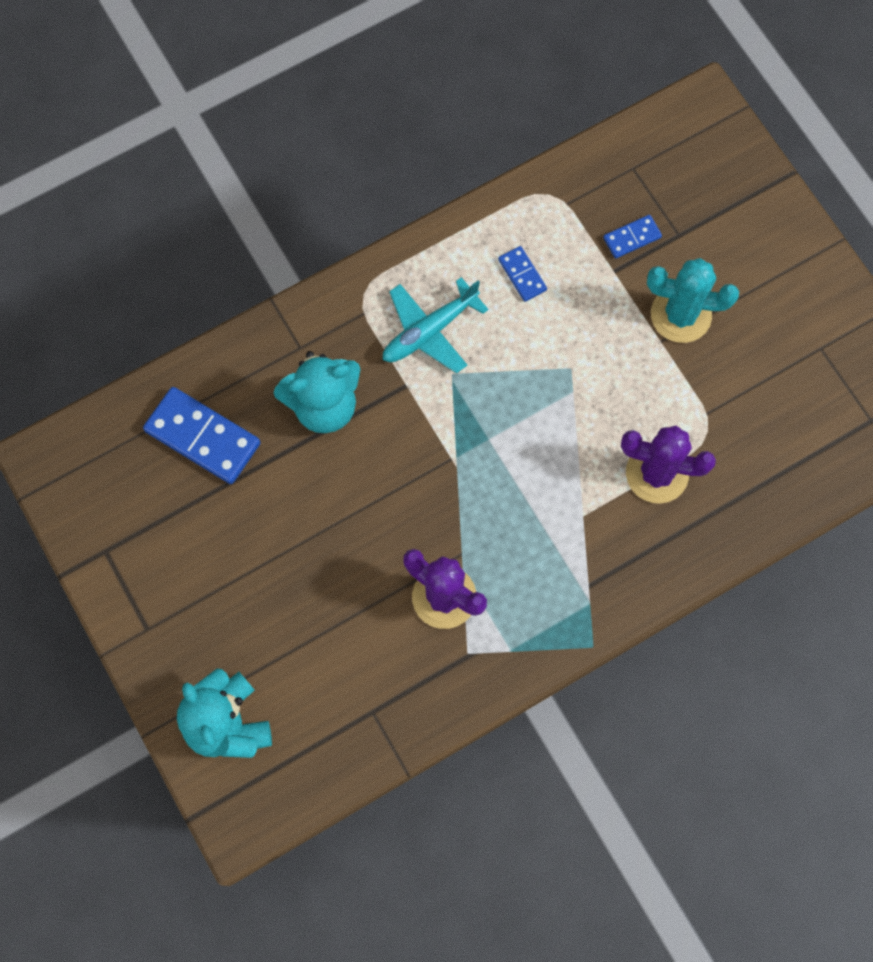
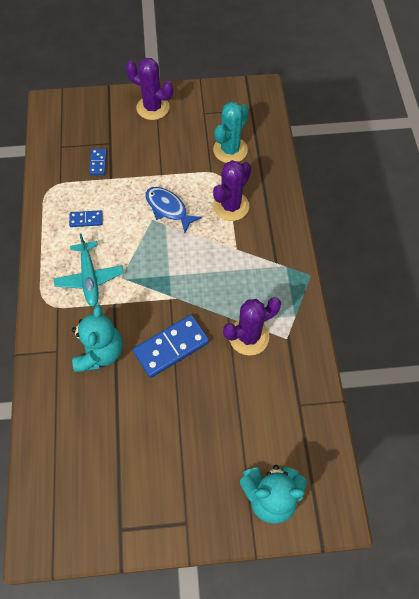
camera: 65 degrees left, 10 degrees down
blue domino [143,387,261,484] -> blue domino moved to [133,315,209,378]
turquoise cactus [647,258,739,343] -> turquoise cactus moved to [213,102,249,163]
none -> purple cactus [126,58,173,120]
none -> blue fish [145,187,202,233]

